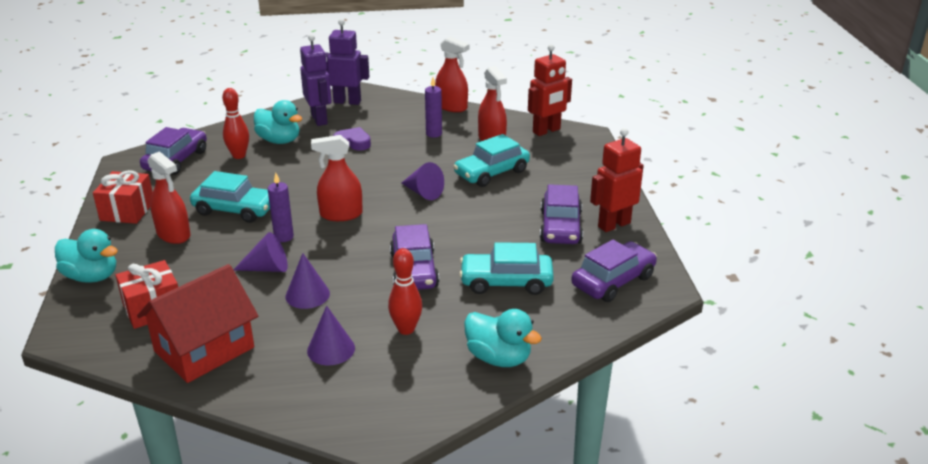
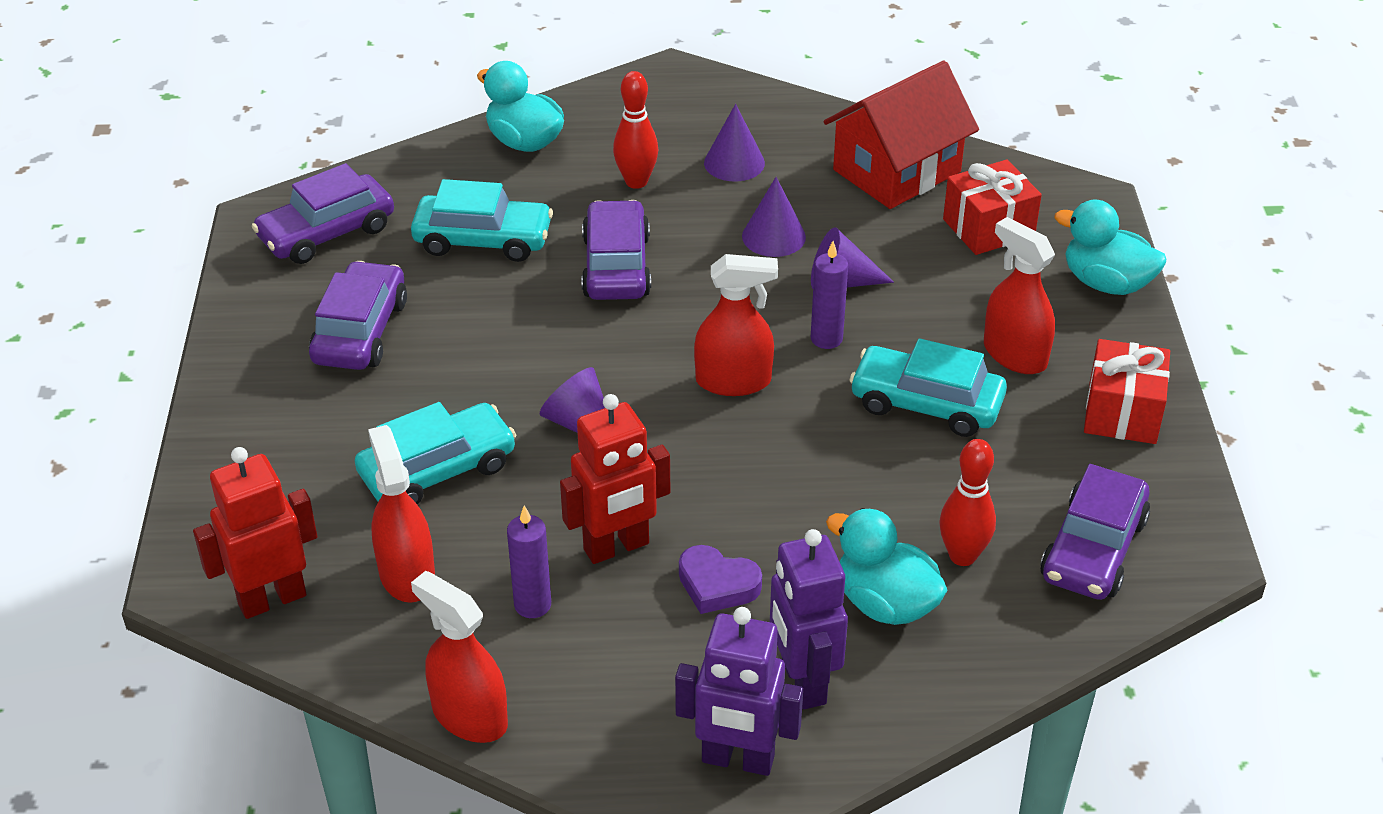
camera: 175 degrees left, 10 degrees up
red robot [590,128,644,232] -> red robot moved to [560,394,670,564]

